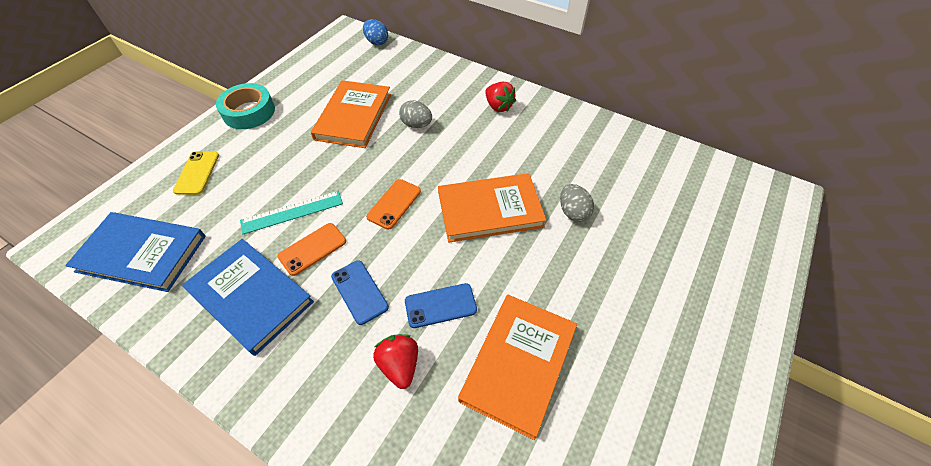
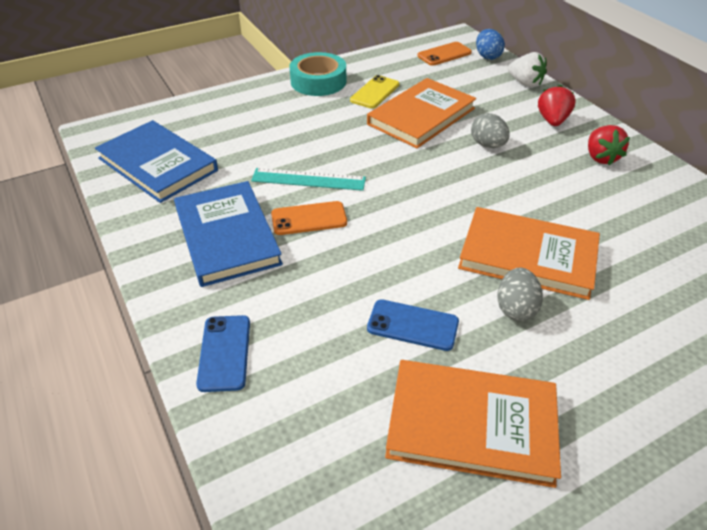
camera: 30 degrees right, 10 degrees down
yellow phone [173,152,219,195] -> yellow phone moved to [350,75,399,109]
blue phone [331,260,389,325] -> blue phone moved to [196,315,250,392]
orange phone [366,179,421,229] -> orange phone moved to [417,42,472,66]
red strawberry [373,334,418,389] -> red strawberry moved to [538,85,576,126]
orange book [458,295,577,440] -> orange book turned 45 degrees clockwise [385,360,561,488]
grey egg [560,184,594,222] -> grey egg moved to [497,268,543,321]
none -> white strawberry [508,52,547,87]

